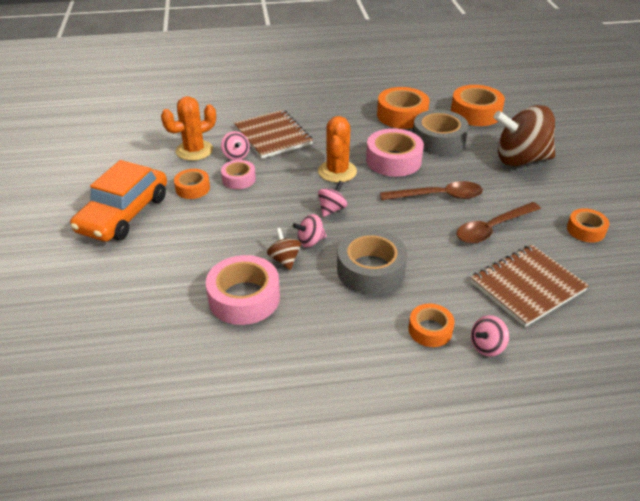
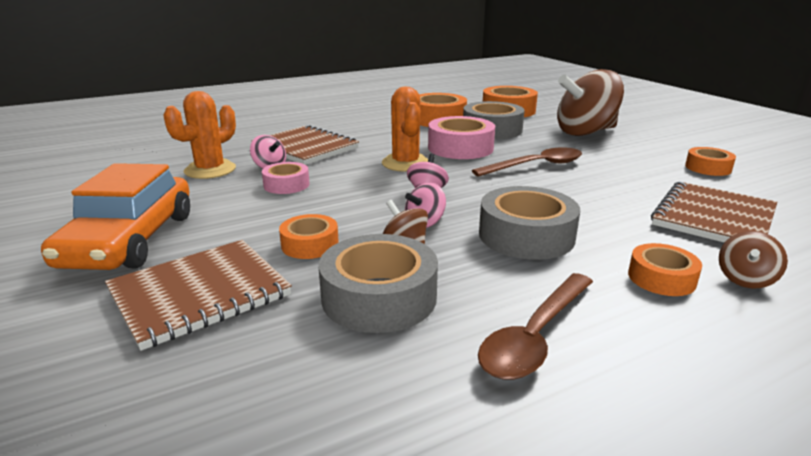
camera: 20 degrees left, 15 degrees down
orange tape [174,169,210,199] -> orange tape moved to [279,214,339,259]
pink tape [206,255,280,325] -> grey tape [319,234,438,333]
brown spoon [456,202,541,243] -> brown spoon moved to [478,273,593,380]
pink spinning top [471,315,509,357] -> brown spinning top [719,231,788,288]
none -> brown notebook [105,240,292,351]

